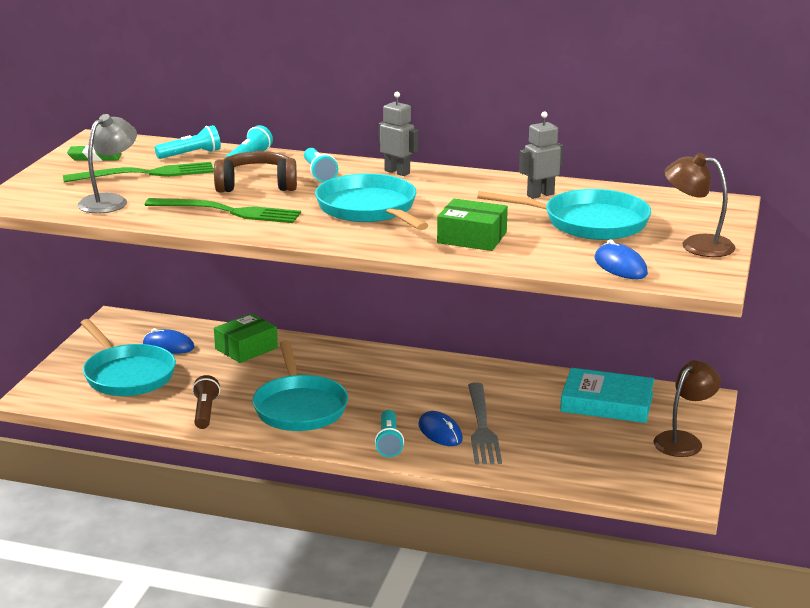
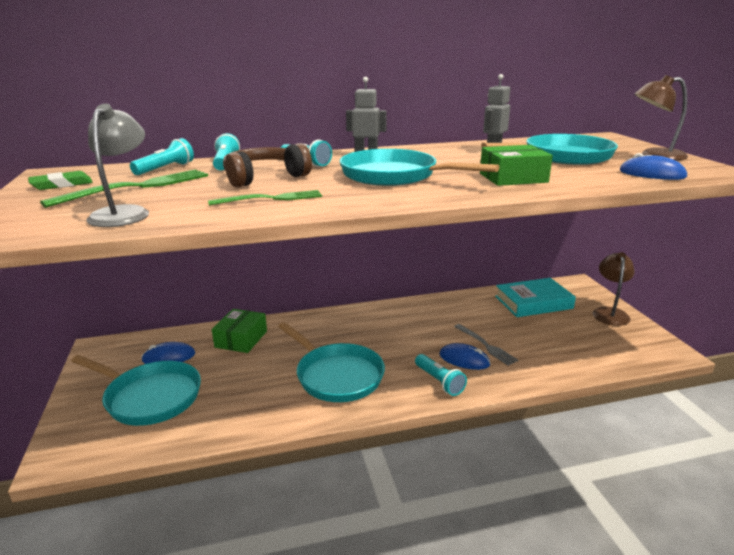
camera: 30 degrees left, 0 degrees up
green fork [145,198,301,223] -> green fork [208,190,322,206], size x0.65
brown flashlight [192,375,220,429] -> none
grey fork [468,383,502,464] -> grey fork [454,324,518,366], size x0.65

